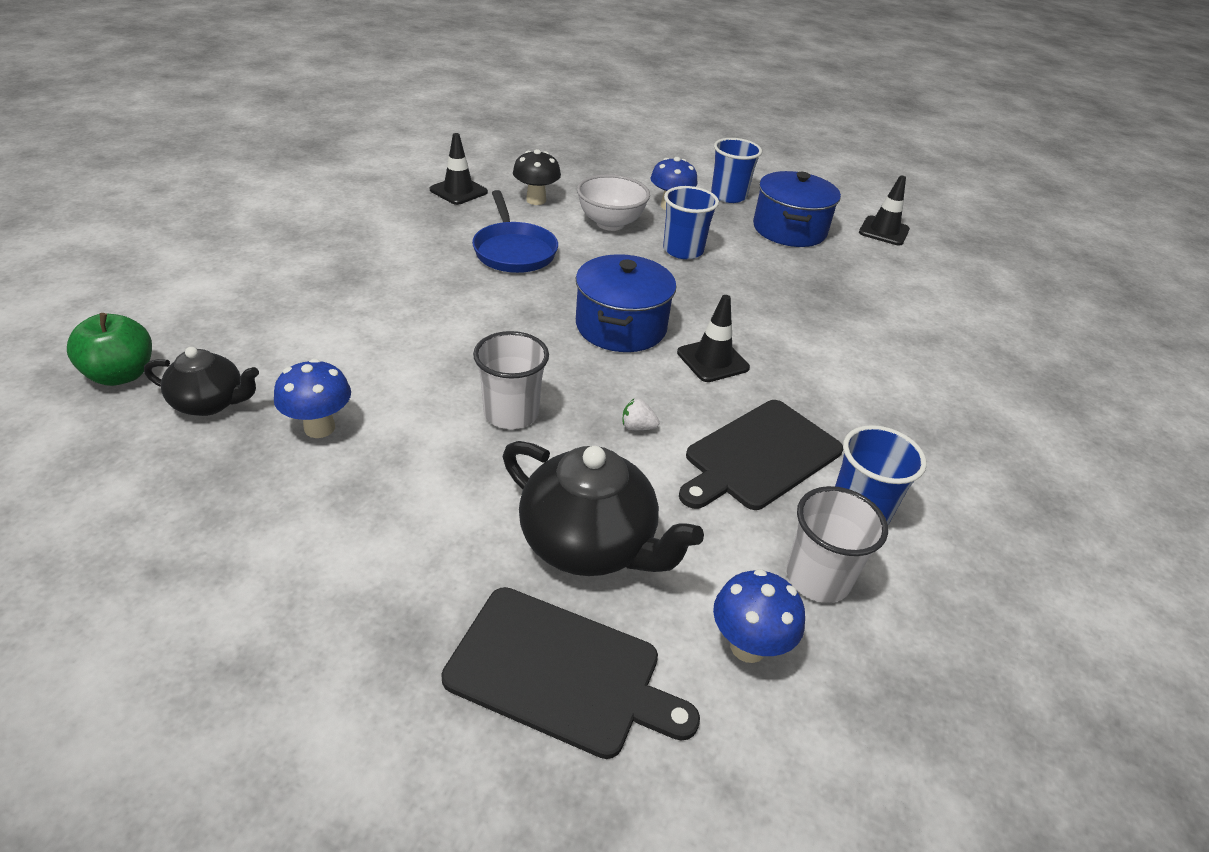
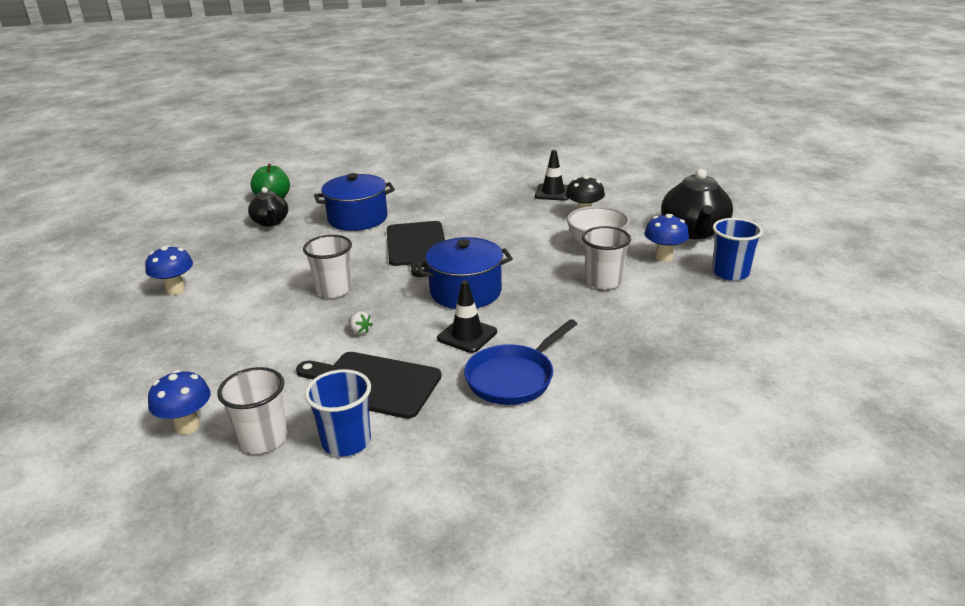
camera: 65 degrees right, 10 degrees down
blue mushroom [274,359,351,438] -> blue mushroom moved to [145,245,193,295]
black cutting board [441,587,700,759] -> black cutting board moved to [387,221,445,277]
blue pan [472,190,558,273] -> blue pan moved to [464,319,577,405]
black teapot [503,441,704,576] -> black teapot moved to [661,169,733,239]
white strawberry [622,399,660,430] -> white strawberry turned 150 degrees clockwise [348,311,373,335]
blue cup [663,186,719,259] -> white cup [582,226,631,290]
blue pot [753,171,841,247] -> blue pot moved to [314,173,395,231]
black traffic cone [859,176,910,246] -> none

